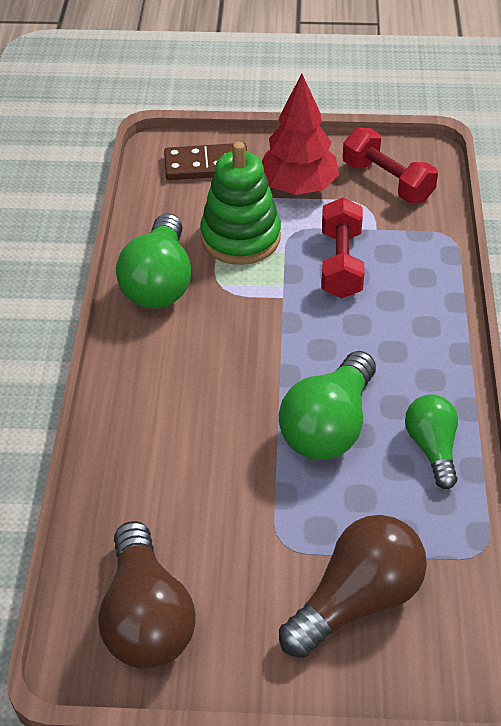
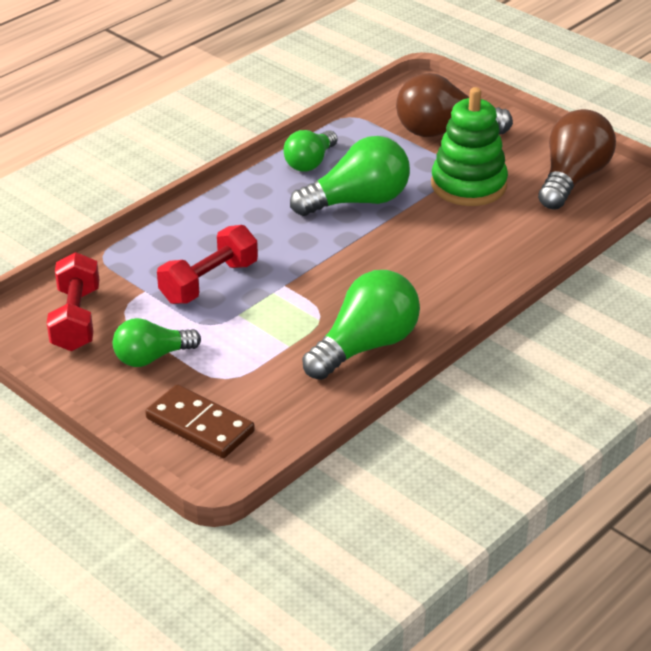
camera: 140 degrees left, 10 degrees down
green stacking toy [200,142,281,265] -> green stacking toy moved to [431,87,508,206]
red tree [262,74,339,195] -> green light bulb [113,318,201,367]

